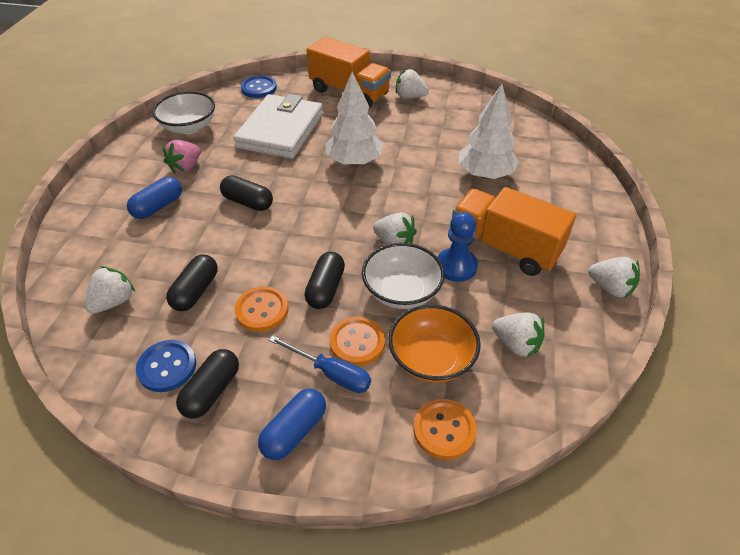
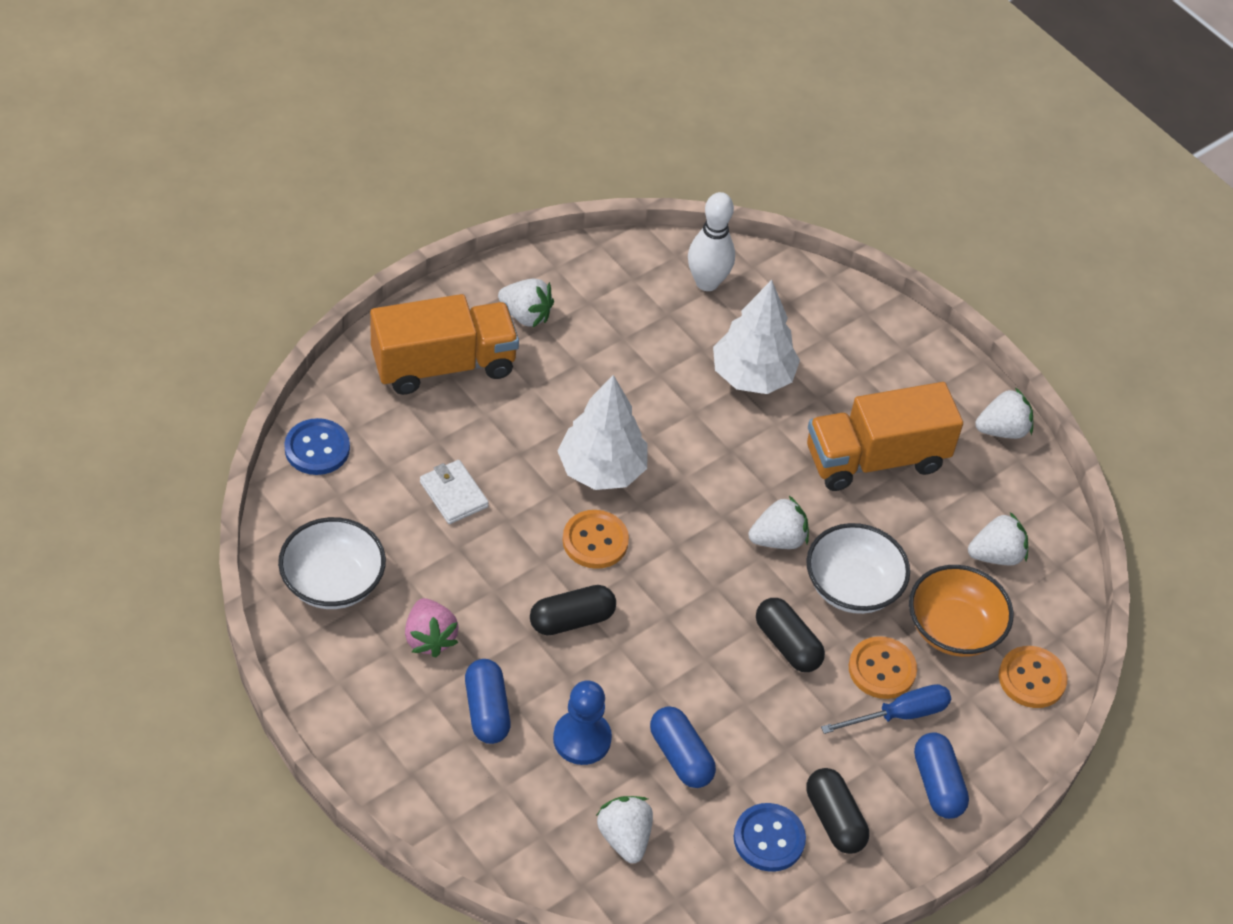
camera: 55 degrees left, 5 degrees up
black capsule [166,255,218,311] -> blue capsule [650,706,716,788]
white wallet [233,94,323,159] -> white wallet [420,460,489,524], size x0.44
orange button [235,286,289,332] -> orange button moved to [563,510,629,569]
white strawberry [396,69,429,98] -> white strawberry turned 120 degrees counterclockwise [498,279,554,328]
blue pawn [438,212,478,282] -> blue pawn moved to [553,681,612,765]
none -> white bowling pin [688,192,735,291]

